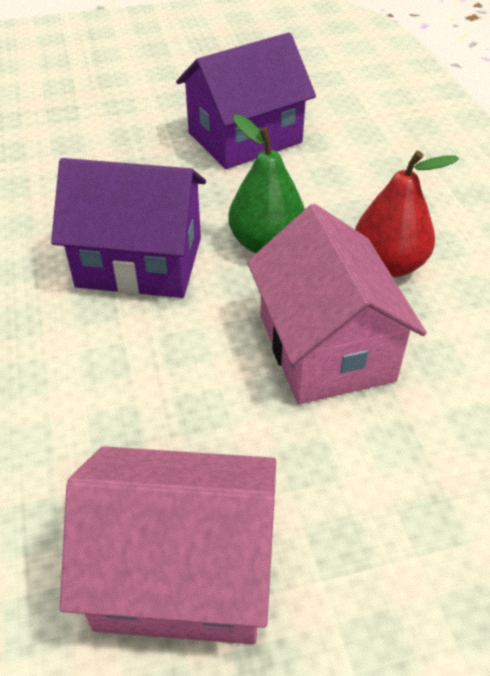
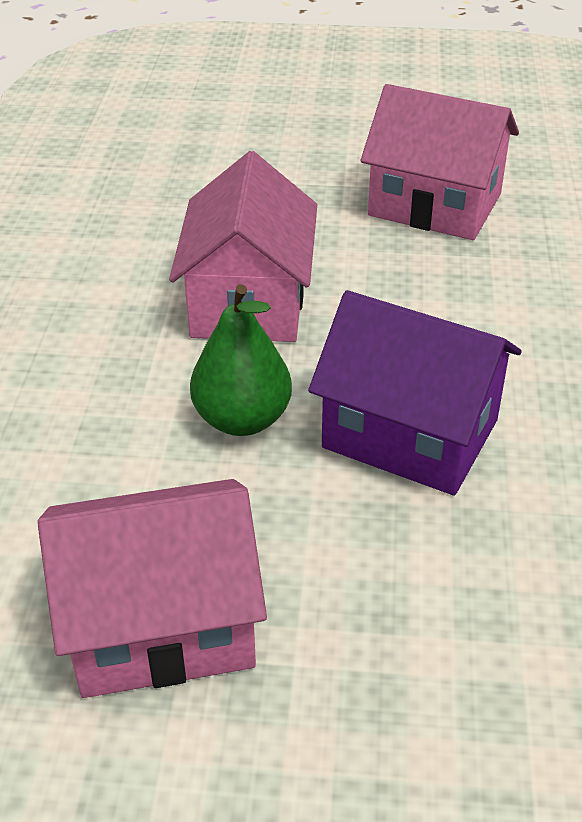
camera: 160 degrees left, 5 degrees down
purple house [176,32,316,169] -> pink house [38,479,267,698]
red pear [355,151,459,277] -> none

